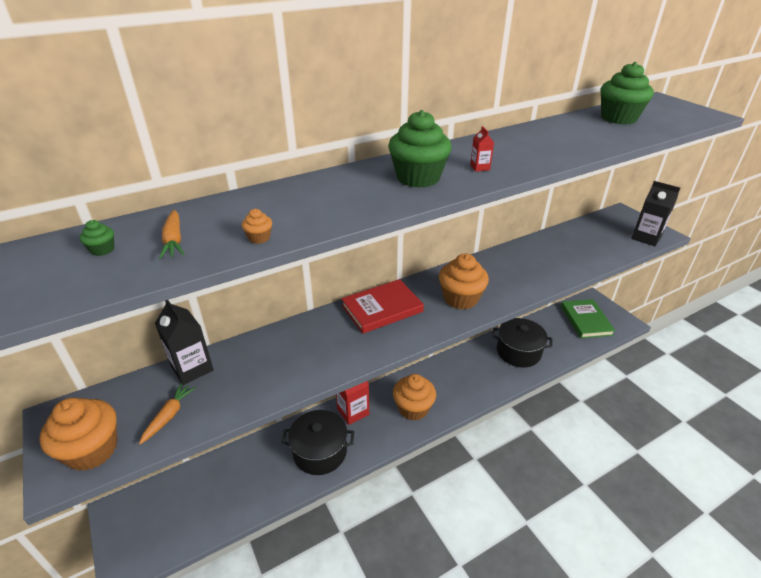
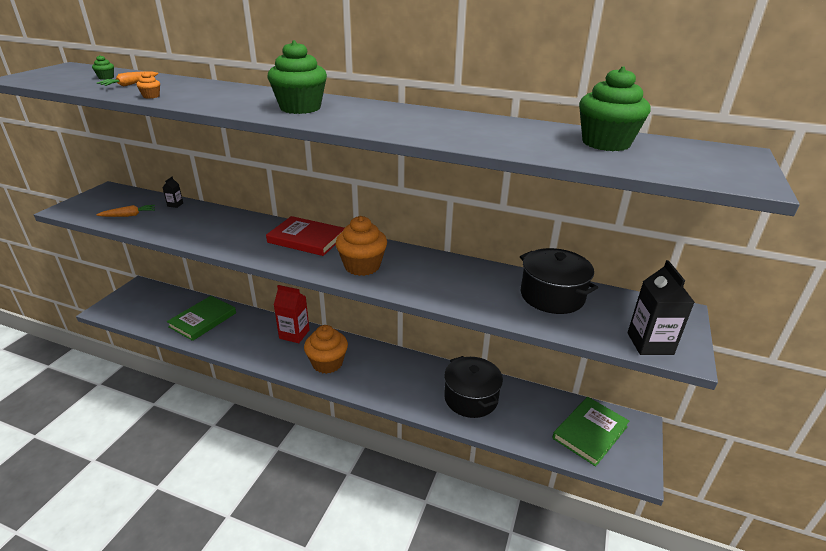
camera: 50 degrees right, 5 degrees down
orange cupcake [39,398,117,471] -> none
black carton [155,300,214,385] -> black carton [162,177,183,208], size x0.47
black pot [281,410,354,475] -> black pot moved to [520,248,598,314]
red carton [470,126,494,172] -> none
none -> green book [167,296,236,341]

